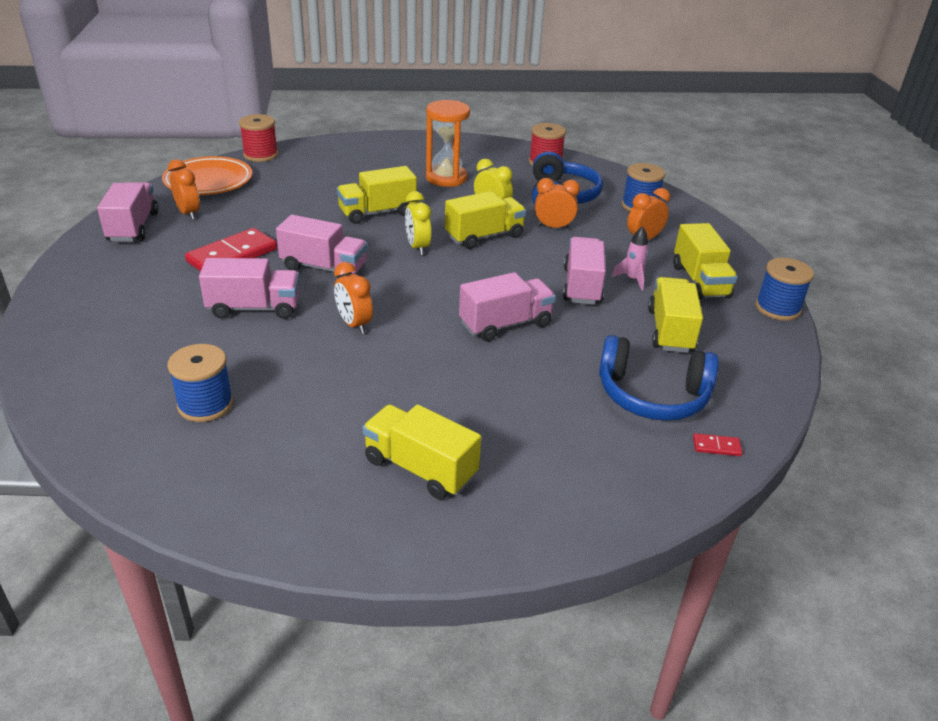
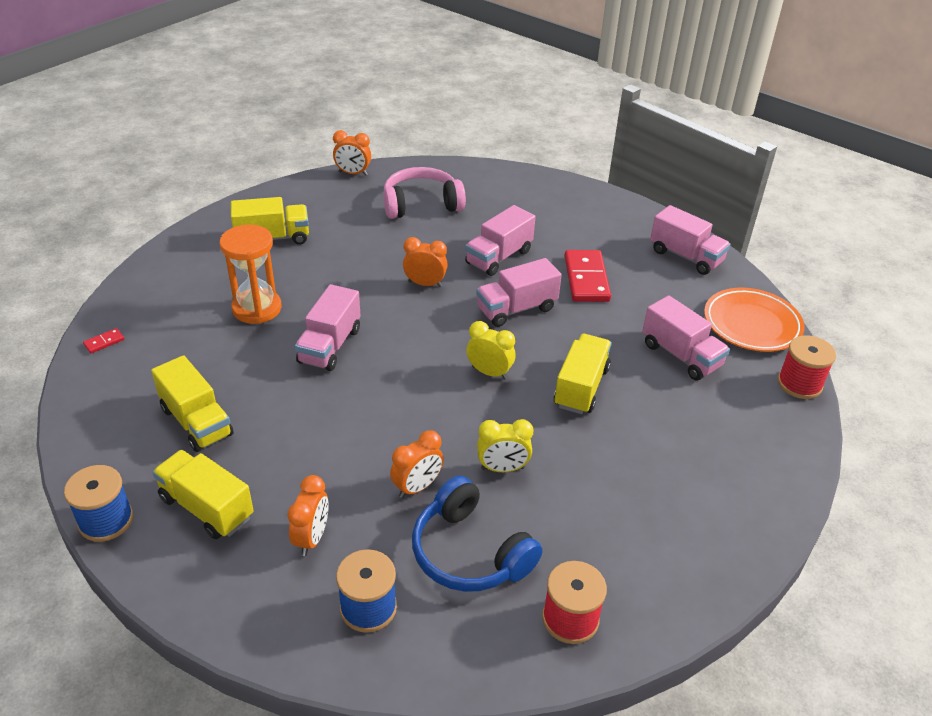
camera: 135 degrees right, 5 degrees up
blue spool [167,344,233,422] -> pink headphones [383,167,466,219]
orange clock [168,159,200,220] -> orange clock moved to [333,130,371,176]
orange hourglass [426,100,470,187] -> orange hourglass moved to [220,225,282,324]
yellow truck [445,191,526,249] -> none
pink truck [563,237,606,305] -> pink truck moved to [642,295,730,381]
blue headphones [599,335,719,421] -> none
pink rocket [612,226,649,291] -> none

